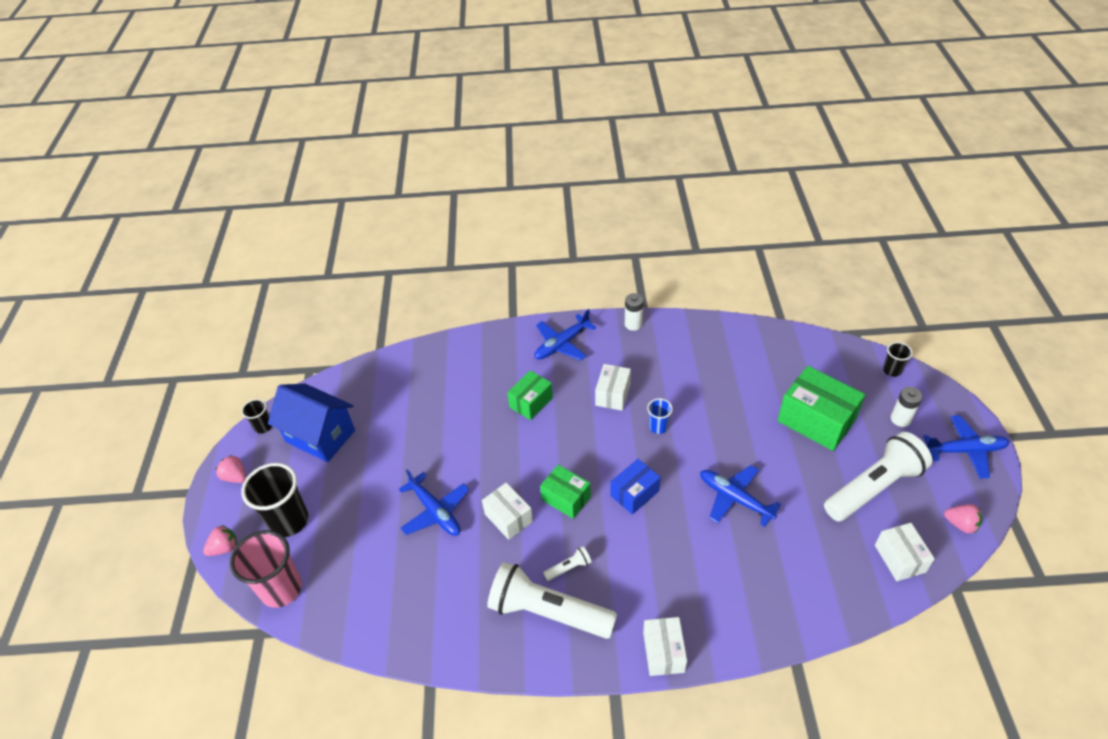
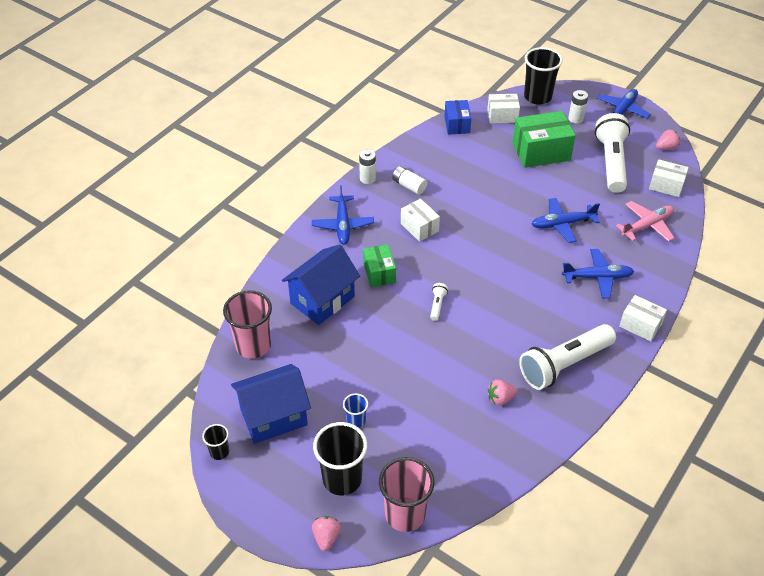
camera: 55 degrees left, 0 degrees up
pink strawberry [215,455,246,483] -> pink strawberry moved to [488,379,518,406]
blue plane [399,469,469,536] -> blue plane moved to [562,249,634,298]
white box [482,483,533,540] -> white box moved to [487,94,520,123]
green box [540,465,591,519] -> none
white flashlight [543,546,592,581] -> white flashlight moved to [430,283,448,321]
blue box [611,459,661,515] -> blue box moved to [444,100,471,134]
blue cup [647,398,673,434] -> blue cup moved to [343,393,368,428]
black cup [883,342,913,377] -> black cup [524,47,563,105], size x1.98
none -> pink cup [223,290,272,359]
none -> blue house [282,244,360,325]
none -> white battery [392,166,427,195]
none -> pink plane [616,201,674,242]

